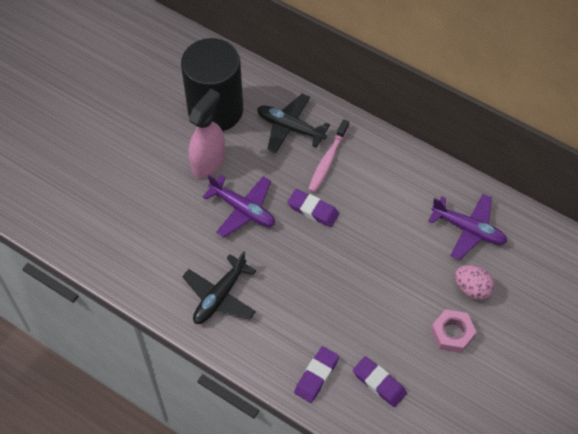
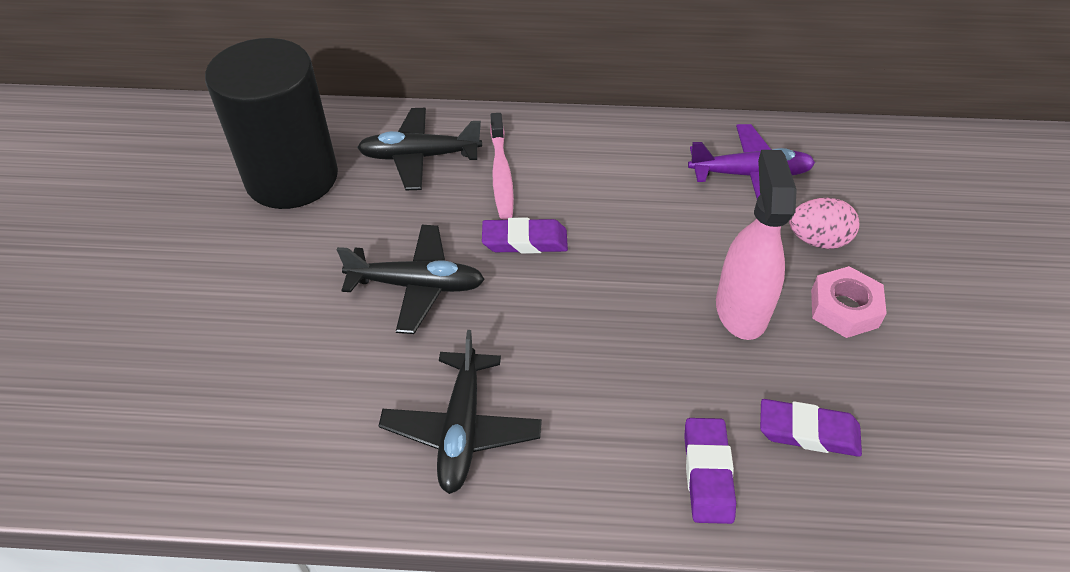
camera: 30 degrees left, 10 degrees down
pink spray bottle [189,89,225,179] -> pink spray bottle moved to [716,150,797,340]
purple plane [202,174,275,237] -> black plane [337,225,485,334]

